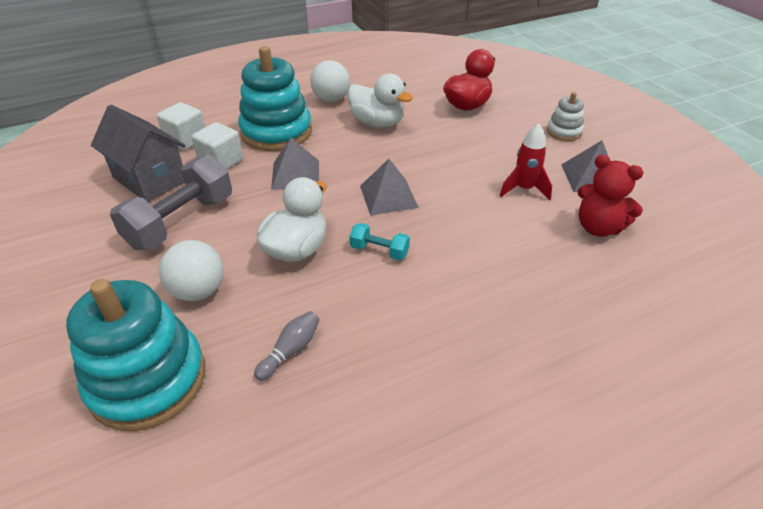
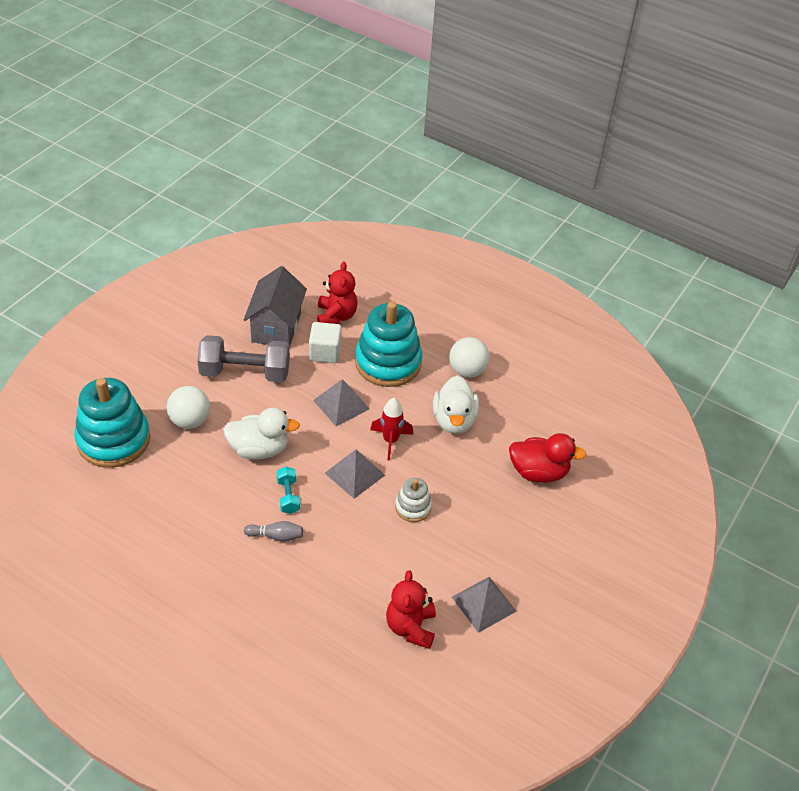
camera: 55 degrees right, 5 degrees up
white cube [157,102,205,150] -> red teddy bear [317,262,358,324]
grey bowling pin [254,311,319,381] -> grey bowling pin moved to [244,521,303,542]
red rocket [500,123,552,200] -> red rocket moved to [370,398,414,461]
white stacking toy [547,92,584,141] -> white stacking toy moved to [395,478,432,522]

